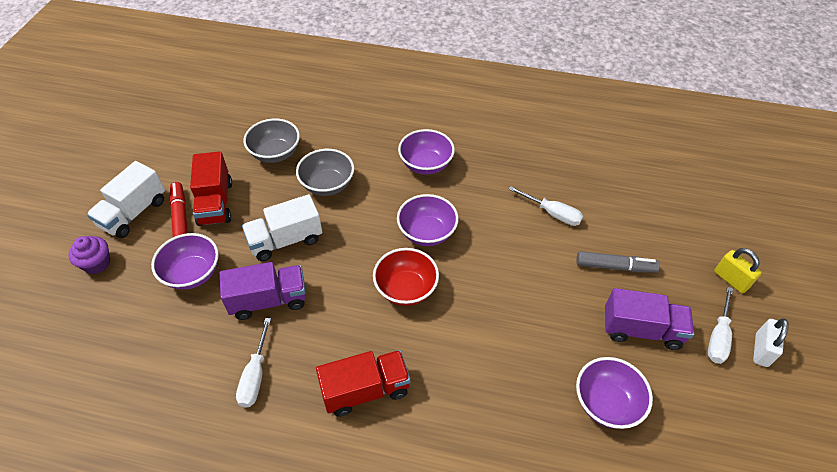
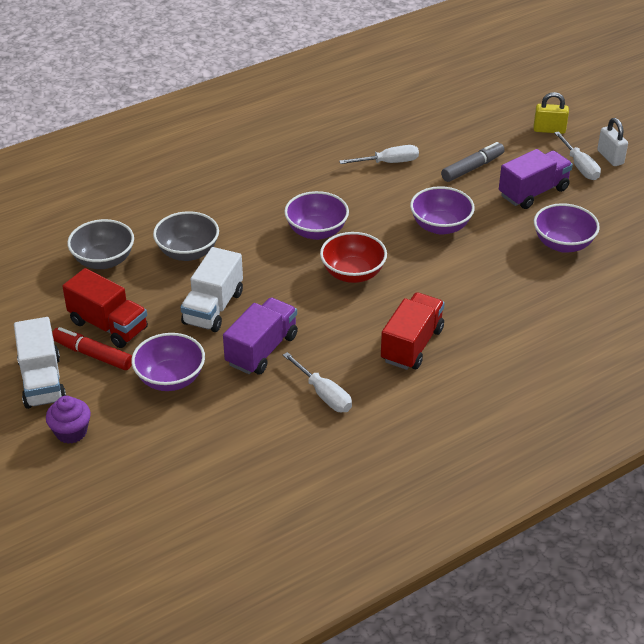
camera: 45 degrees left, 10 degrees down
purple bowl [398,129,455,175] -> purple bowl moved to [410,186,475,235]

